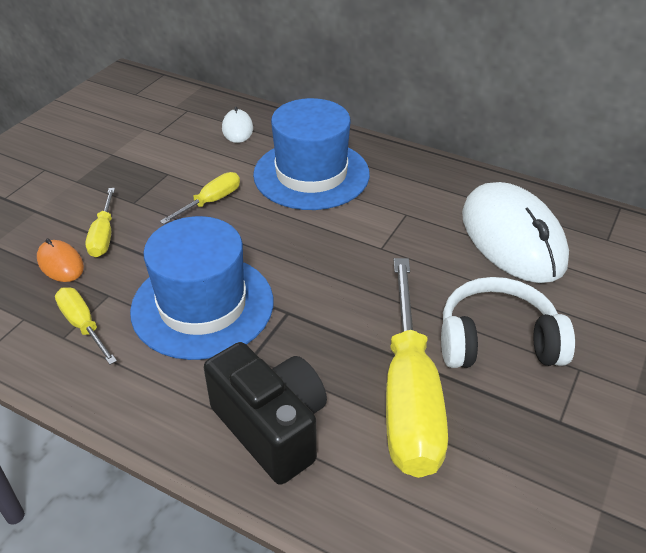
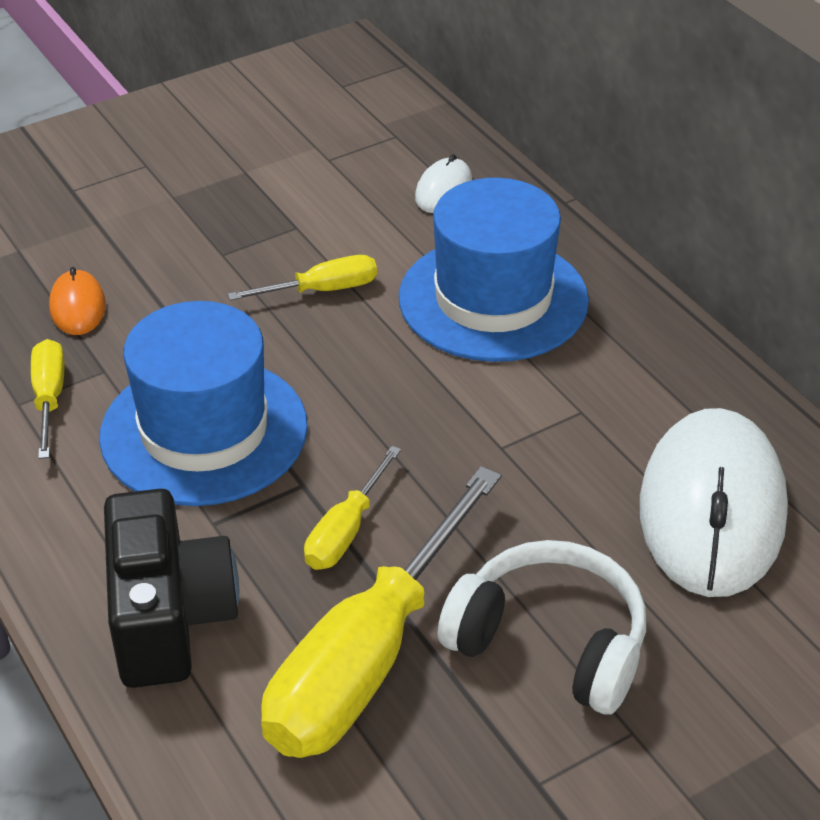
camera: 30 degrees right, 0 degrees up
yellow screwdriver [85,188,115,257] -> yellow screwdriver moved to [304,446,401,570]

